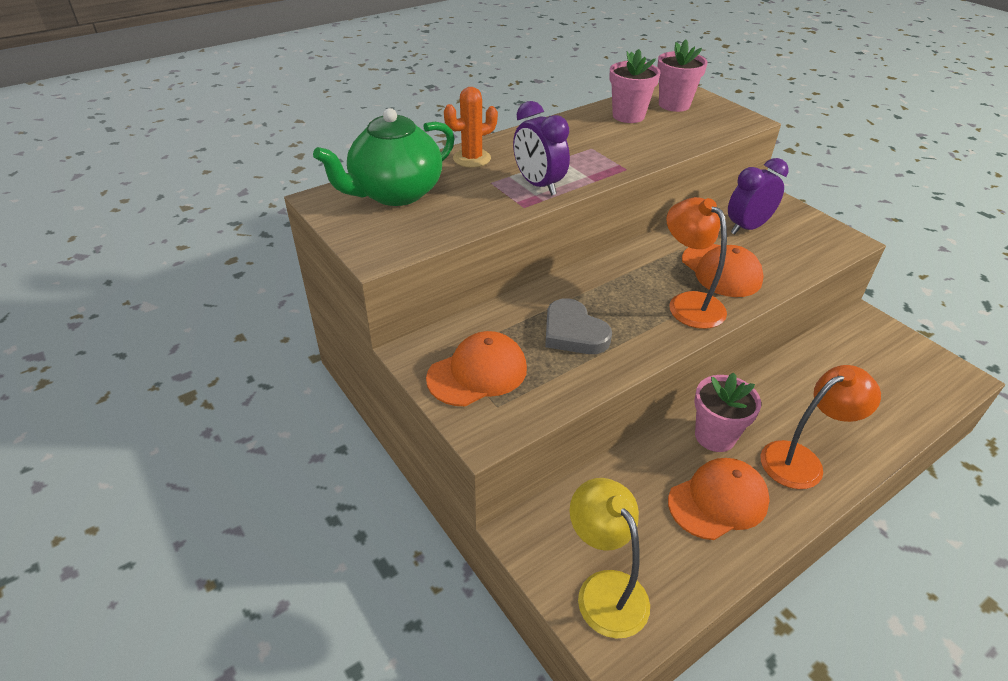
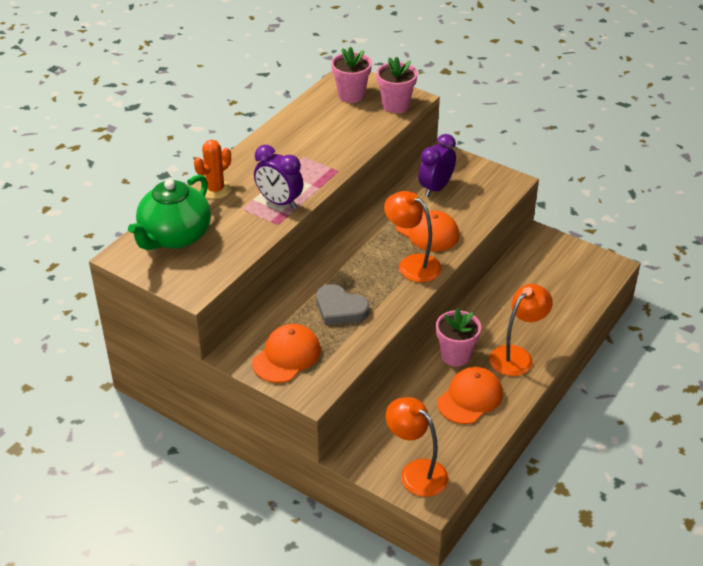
camera: 20 degrees left, 0 degrees up
yellow lamp [570,478,650,639] -> orange lamp [386,397,448,497]
pink flower pot [609,49,661,123] -> pink flower pot moved to [376,56,417,113]

